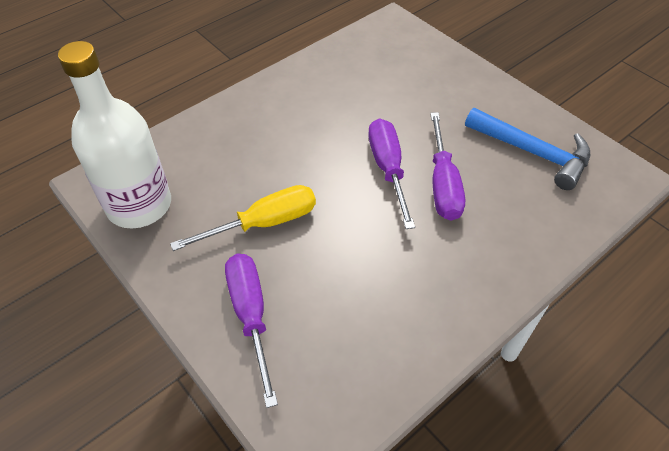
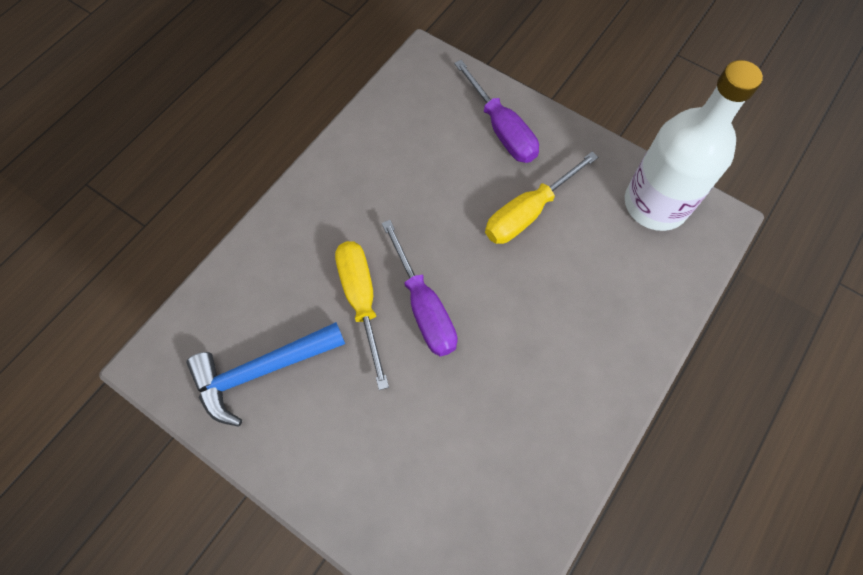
camera: 165 degrees right, 15 degrees up
purple screwdriver [430,113,465,220] -> yellow screwdriver [335,241,389,390]
blue hammer [465,108,590,190] -> blue hammer turned 45 degrees counterclockwise [186,322,345,427]

